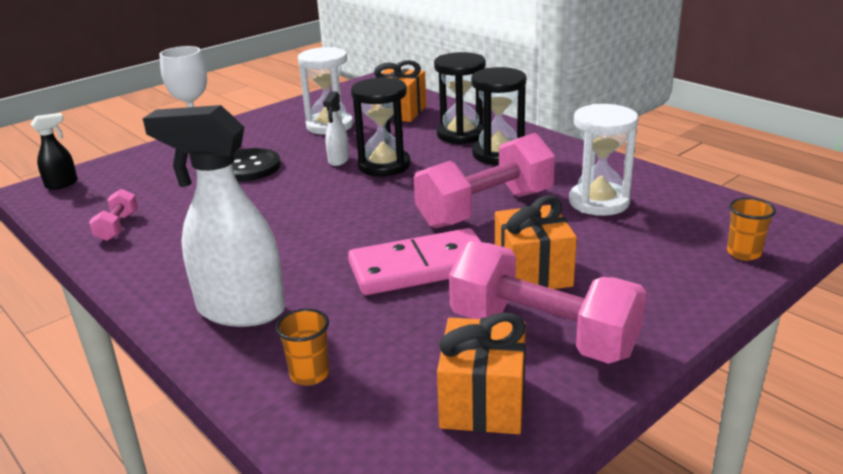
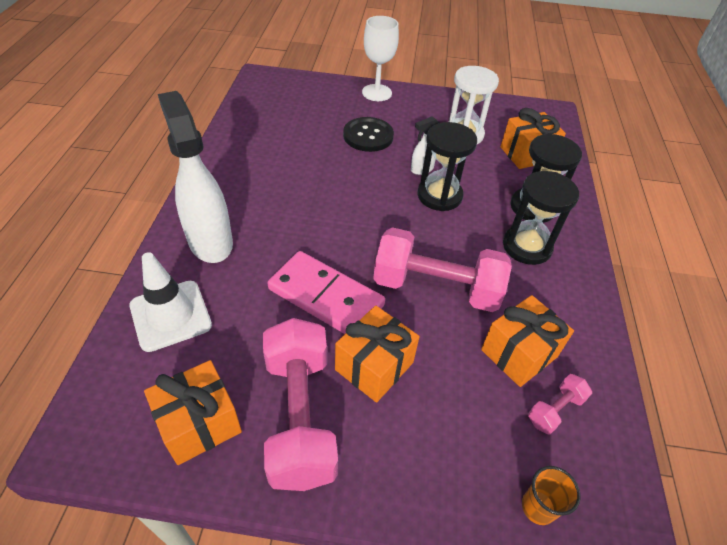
camera: 45 degrees right, 20 degrees up
black spray bottle [31,113,78,190] -> none
pink dumbbell [89,189,138,241] -> pink dumbbell moved to [528,374,592,435]
orange cup [276,309,329,386] -> white traffic cone [130,252,212,352]
white hourglass [569,104,639,216] -> orange gift [481,295,574,387]

